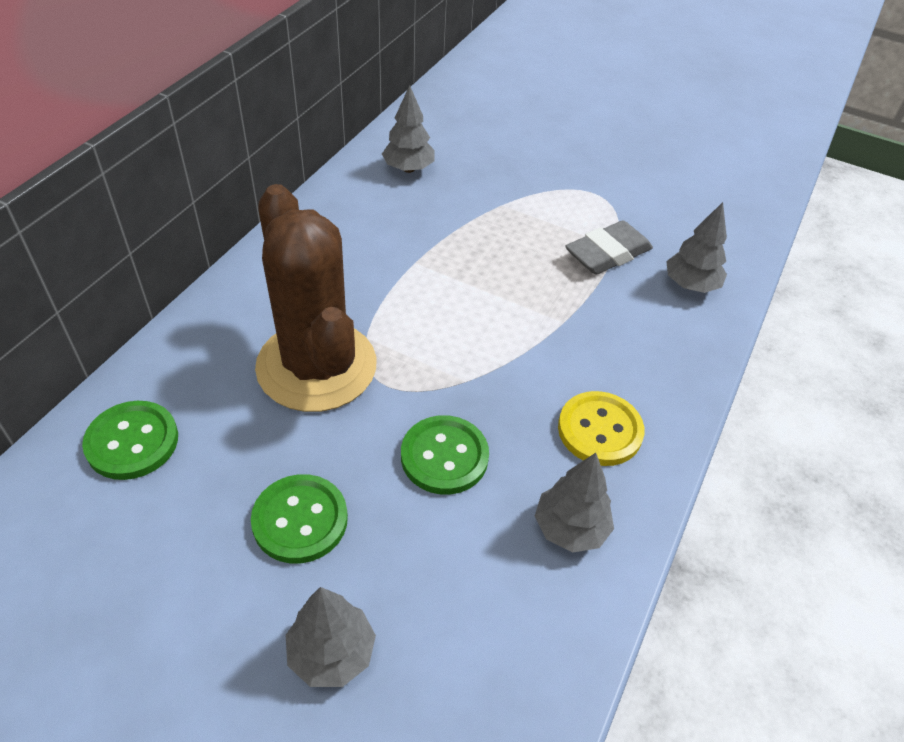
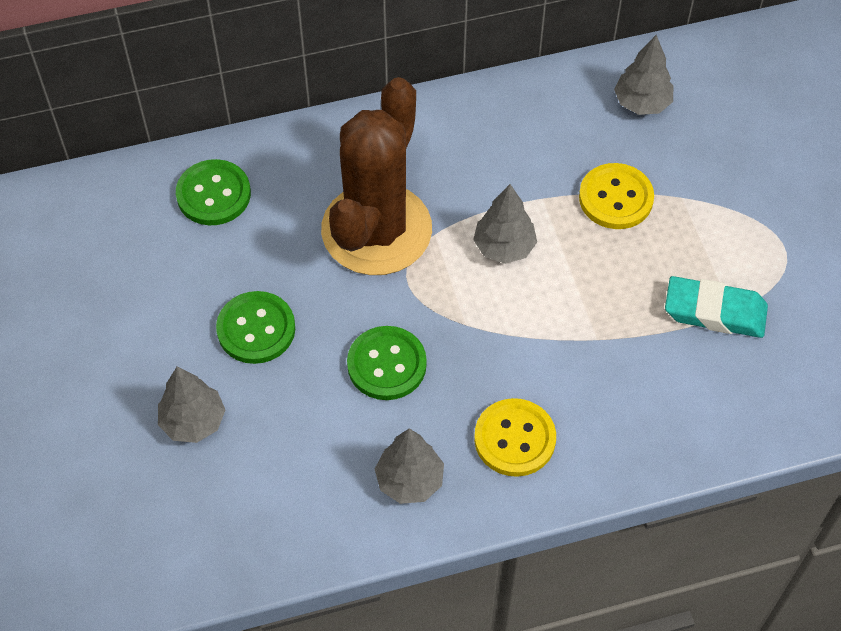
camera: 50 degrees right, 10 degrees up
grey eraser [565,220,653,275] -> turquoise eraser [665,276,768,338]
grey tree [666,202,727,293] -> grey tree moved to [473,184,537,264]
none -> yellow button [579,163,654,229]

